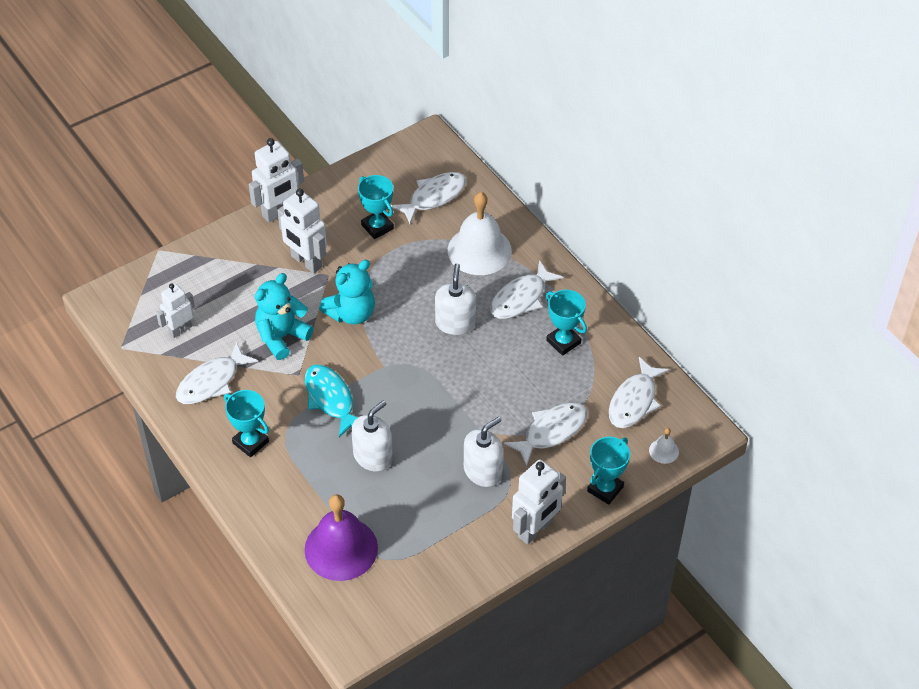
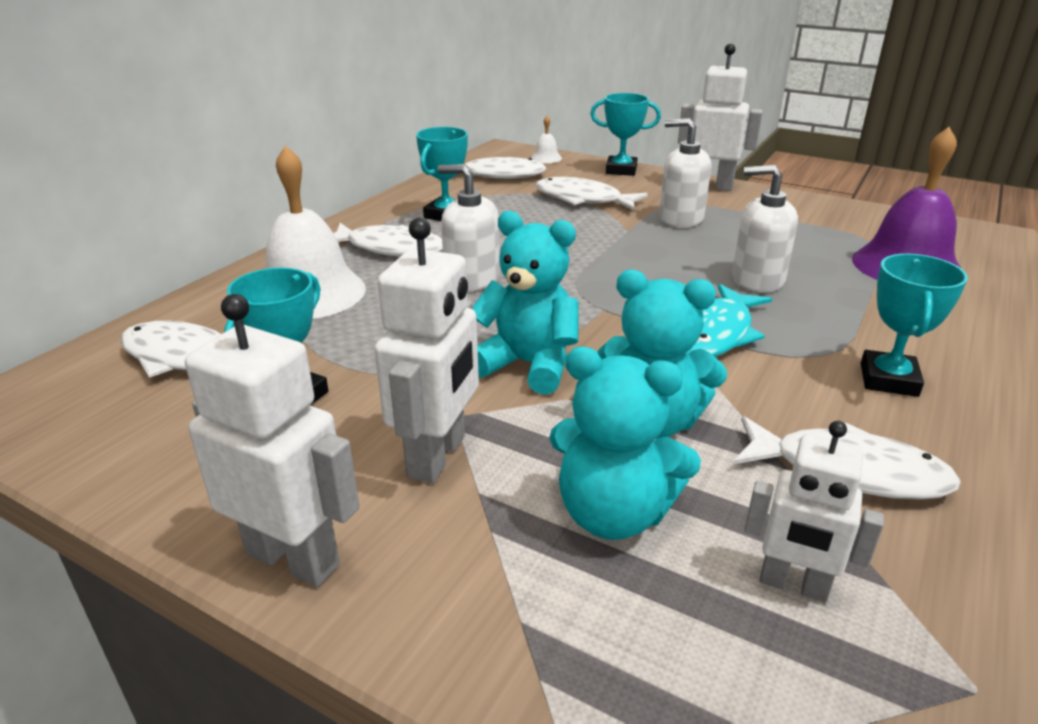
camera: 115 degrees left, 20 degrees down
white soap dispenser [435,263,476,335] -> white soap dispenser turned 45 degrees clockwise [437,164,500,292]
none -> turquoise teddy bear [549,346,701,540]

